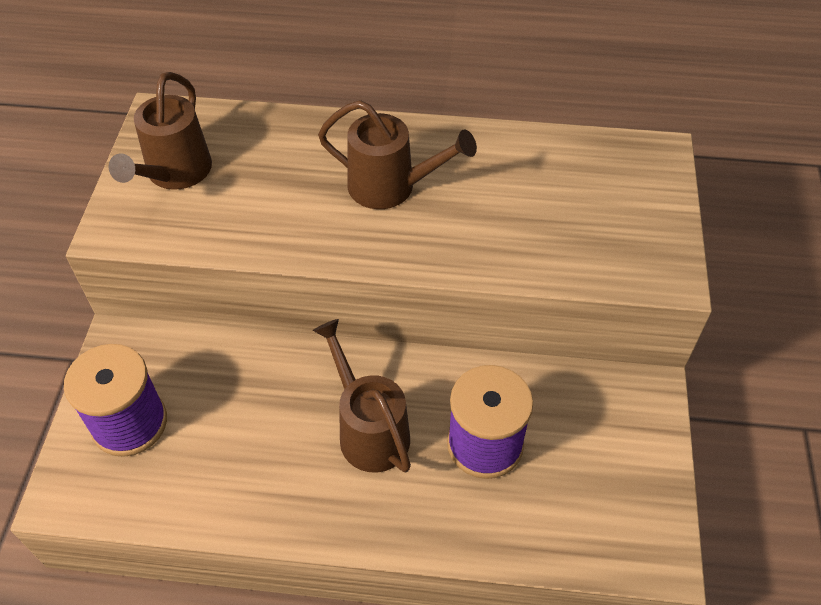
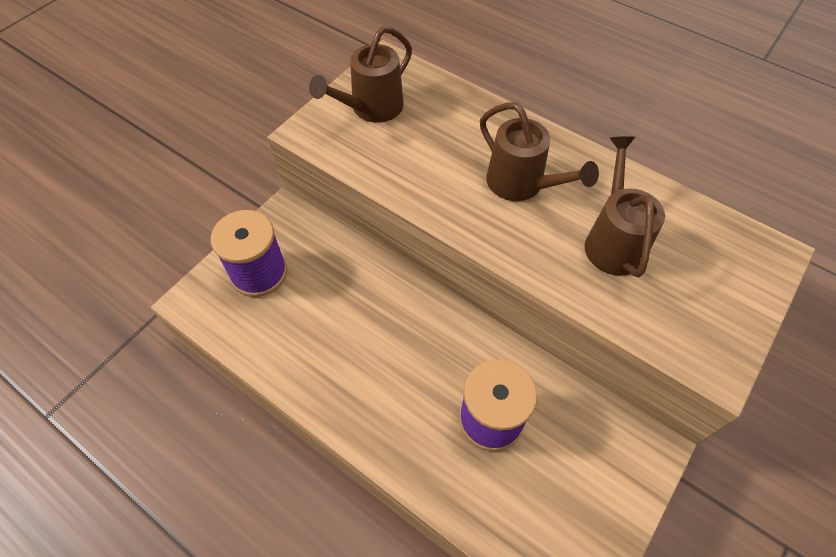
camera: 30 degrees right, 5 degrees up
brown watering can [313,319,411,472] -> brown watering can moved to [585,136,665,277]

